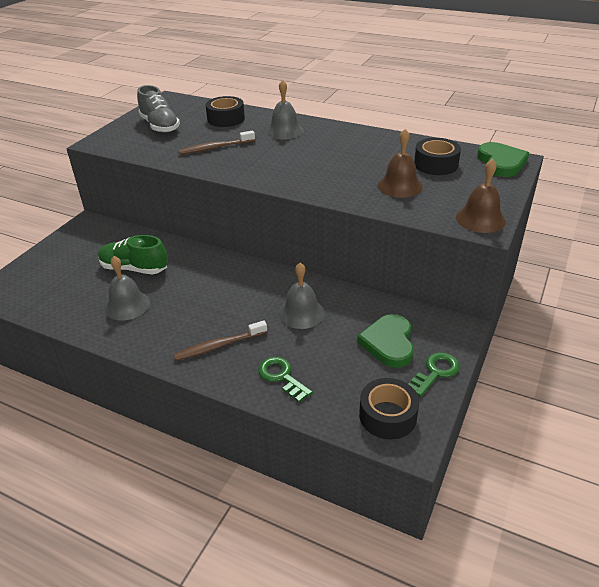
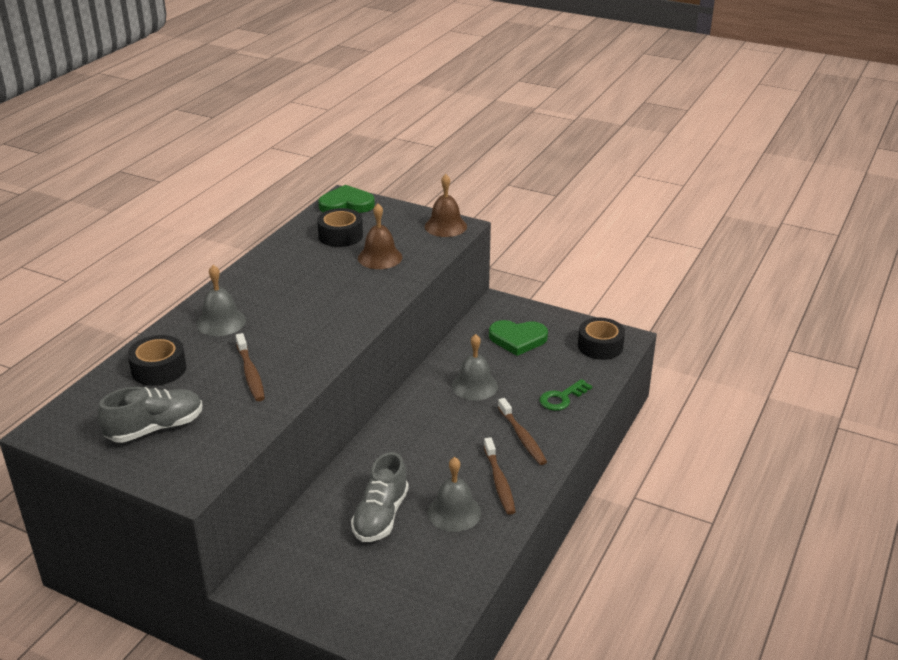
camera: 90 degrees left, 5 degrees down
green shoe [98,235,168,274] -> grey shoe [351,452,409,542]
green key [408,352,460,397] -> none
none -> brown toothbrush [484,437,516,515]

